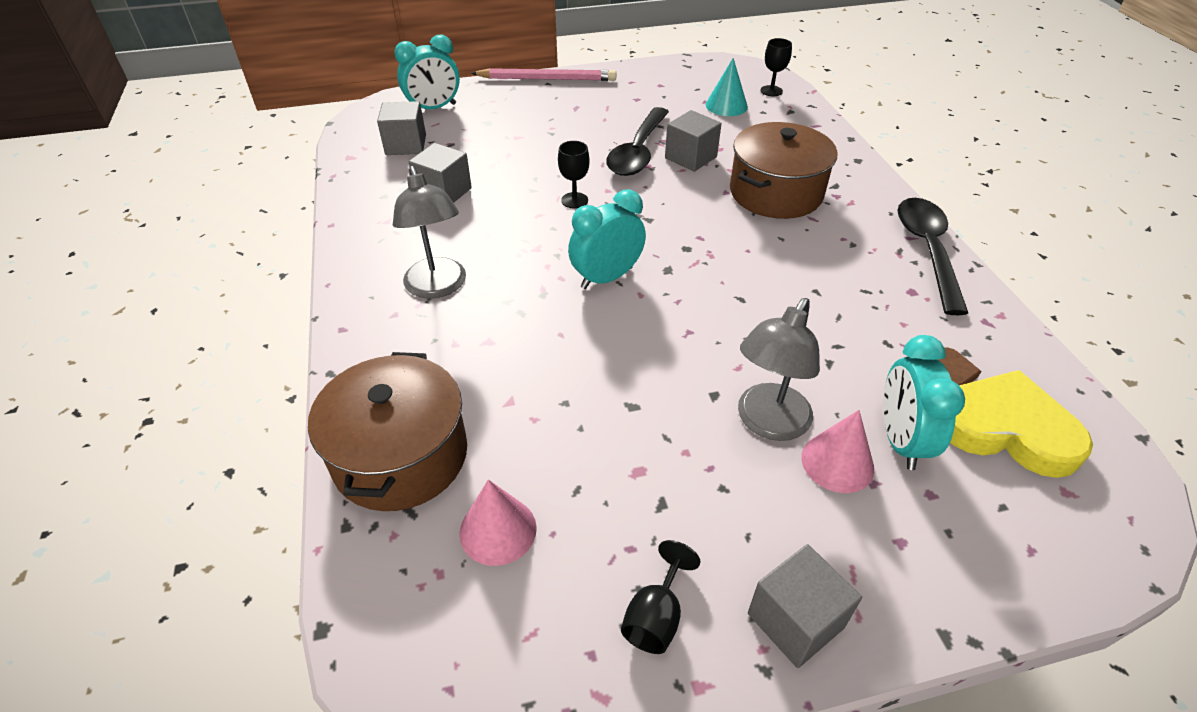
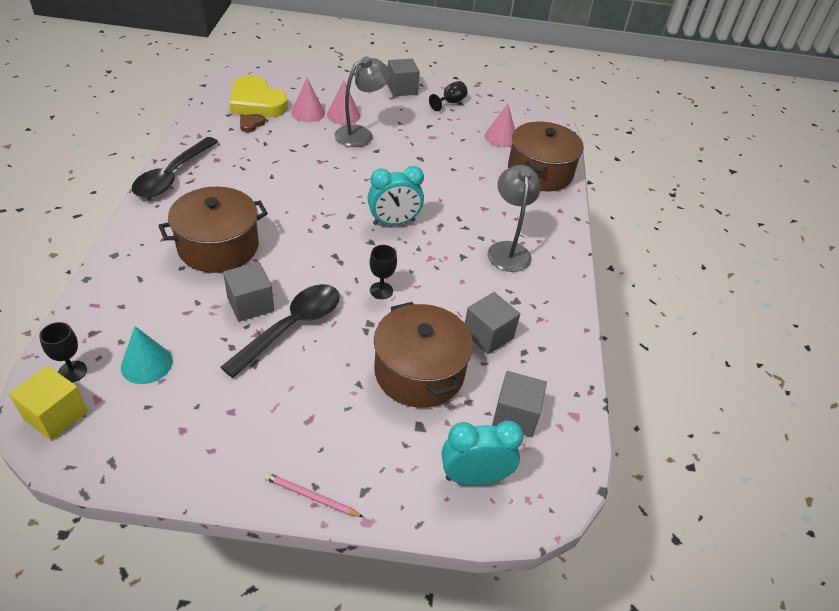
camera: 165 degrees left, 0 degrees up
pink pencil [471,68,616,81] -> pink pencil [264,472,363,517], size x0.54
turquoise clock [883,335,965,470] -> pink cone [291,78,325,122]
none -> yellow cube [9,366,88,441]
none -> brown pot [374,302,473,408]

